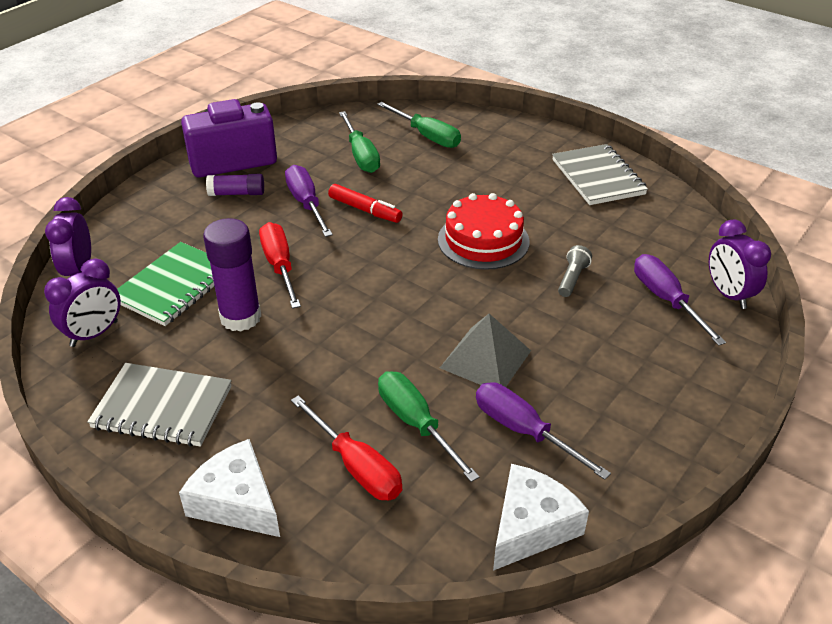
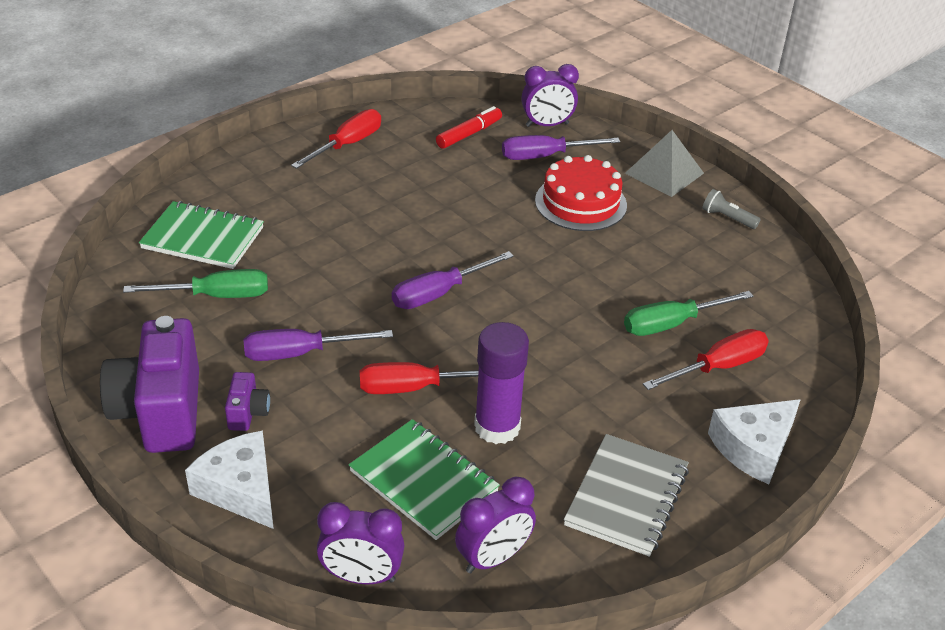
camera: 80 degrees left, 0 degrees up
purple clock [44,259,121,347] -> purple clock turned 90 degrees clockwise [455,477,536,573]
purple glue stick [206,174,264,196] -> purple camera [225,372,270,431]
red marker [328,184,403,223] -> red marker moved to [436,106,502,149]
green screwdriver [377,102,461,148] -> green notebook [139,201,264,269]
red cake [438,193,530,270] -> red cake moved to [535,155,627,231]
grey pyramid [440,314,531,387] -> grey pyramid moved to [625,130,704,197]
purple screwdriver [476,382,611,480] -> purple screwdriver moved to [392,251,514,309]
white cheese [493,464,589,571] -> white cheese moved to [185,431,274,529]
grey notebook [552,144,648,205] -> red screwdriver [291,109,381,169]
grey flashlight [558,245,592,297] -> grey flashlight moved to [702,189,761,229]

